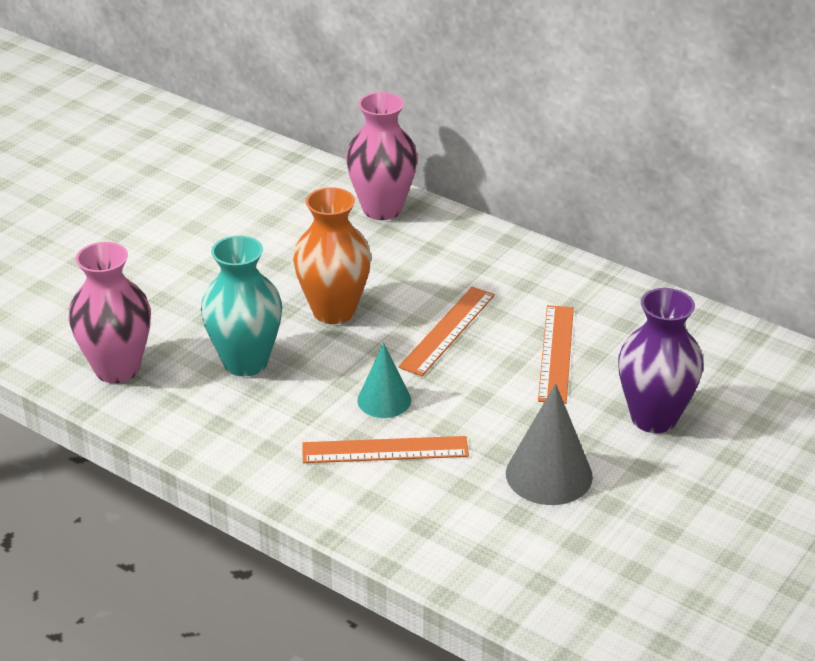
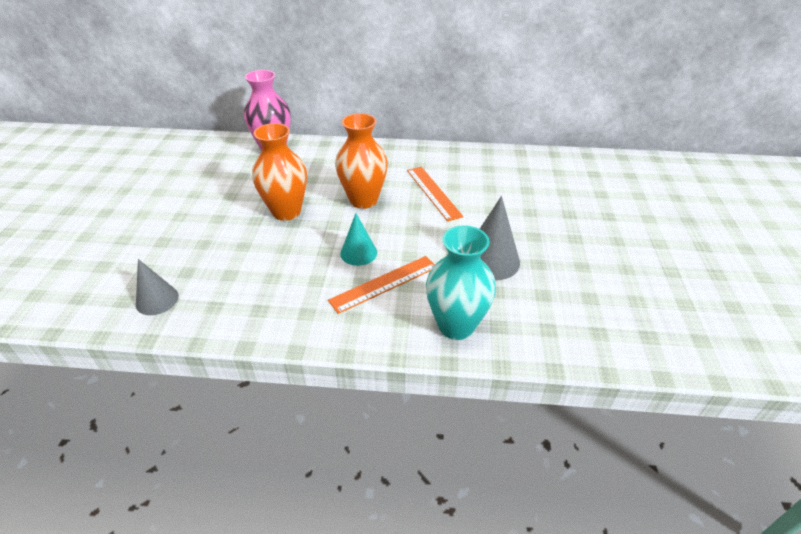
camera: 30 degrees left, 5 degrees up
pink vase [68,242,151,383] -> grey cone [136,259,179,315]
turquoise vase [201,235,282,377] -> turquoise vase moved to [426,225,496,340]
orange ruler [398,287,495,376] -> orange vase [335,113,388,209]
purple vase [618,288,704,433] -> none

